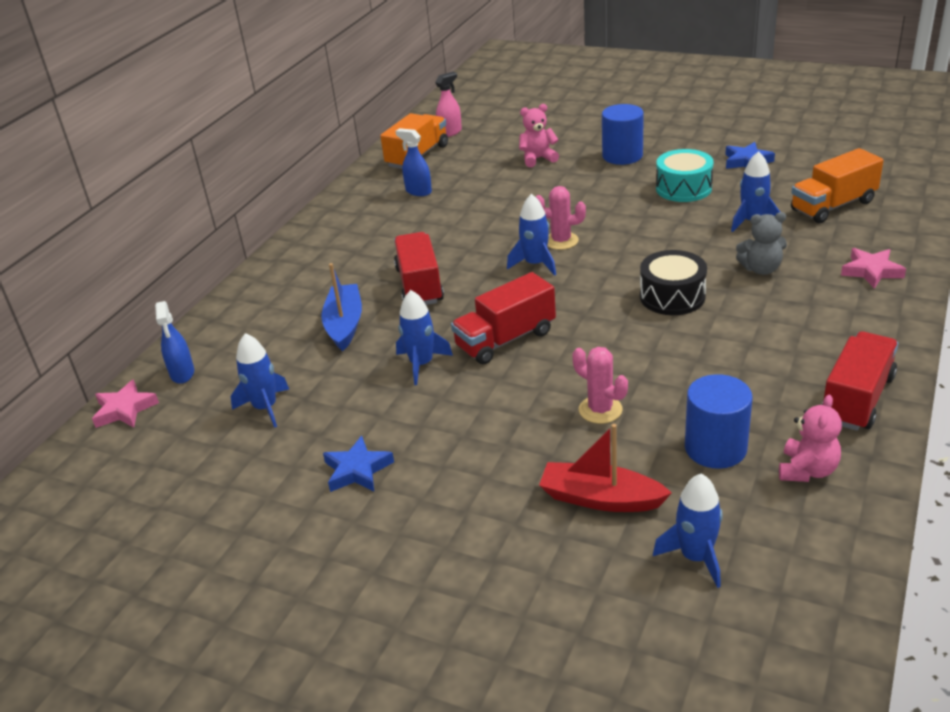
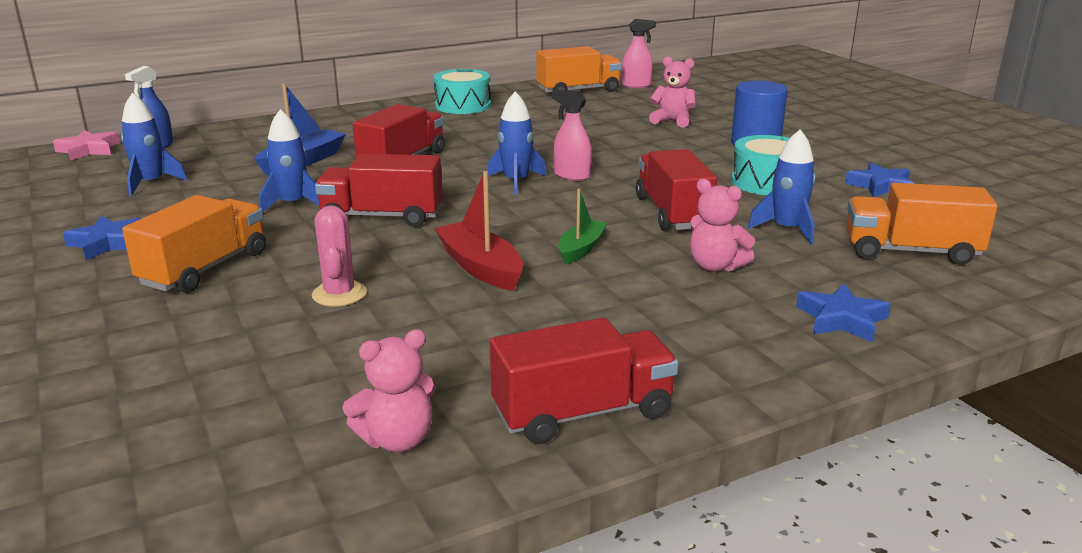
camera: 35 degrees right, 10 degrees down
blue spray bottle [395,128,432,196] -> none
pink cactus [536,186,586,250] -> pink spray bottle [552,90,592,181]
red boat [539,424,672,512] -> red boat moved to [434,171,523,291]
black drum [640,250,707,315] -> green boat [558,189,607,264]
blue rocket [653,474,723,588] -> none
blue cylinder [685,374,753,469] -> none
grey teddy bear [736,212,787,275] -> pink teddy bear [690,179,755,271]
pink star [841,248,906,289] -> blue star [796,284,891,342]
none -> orange truck [122,195,266,293]
none -> turquoise drum [434,69,491,114]
none -> red truck [635,149,717,231]

